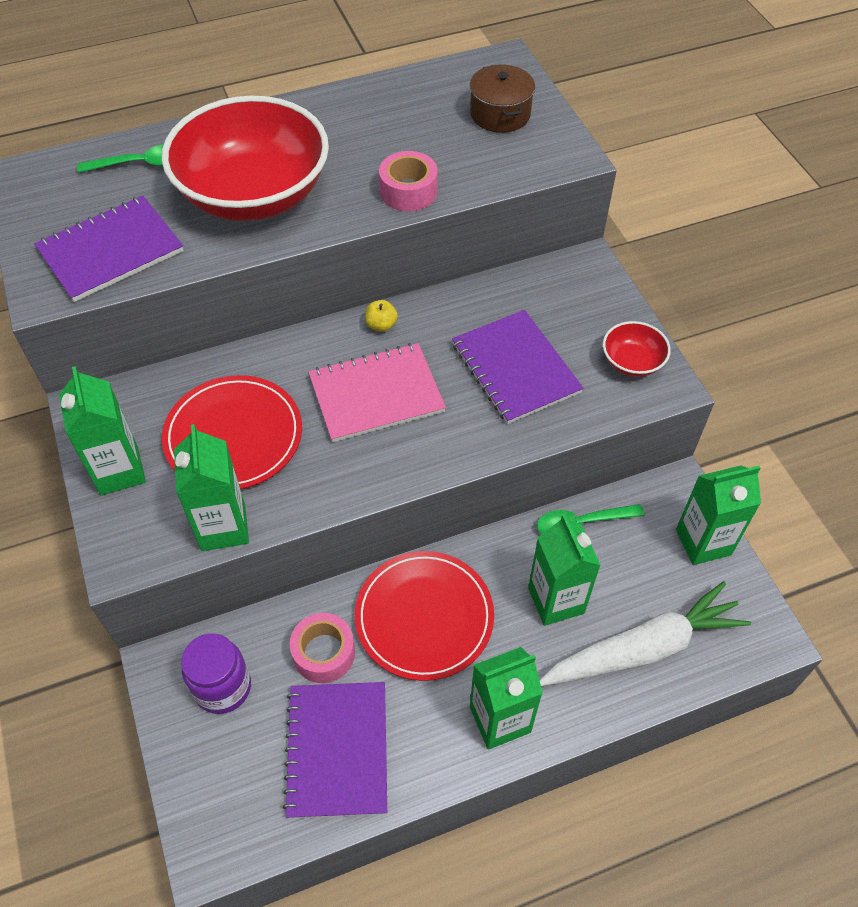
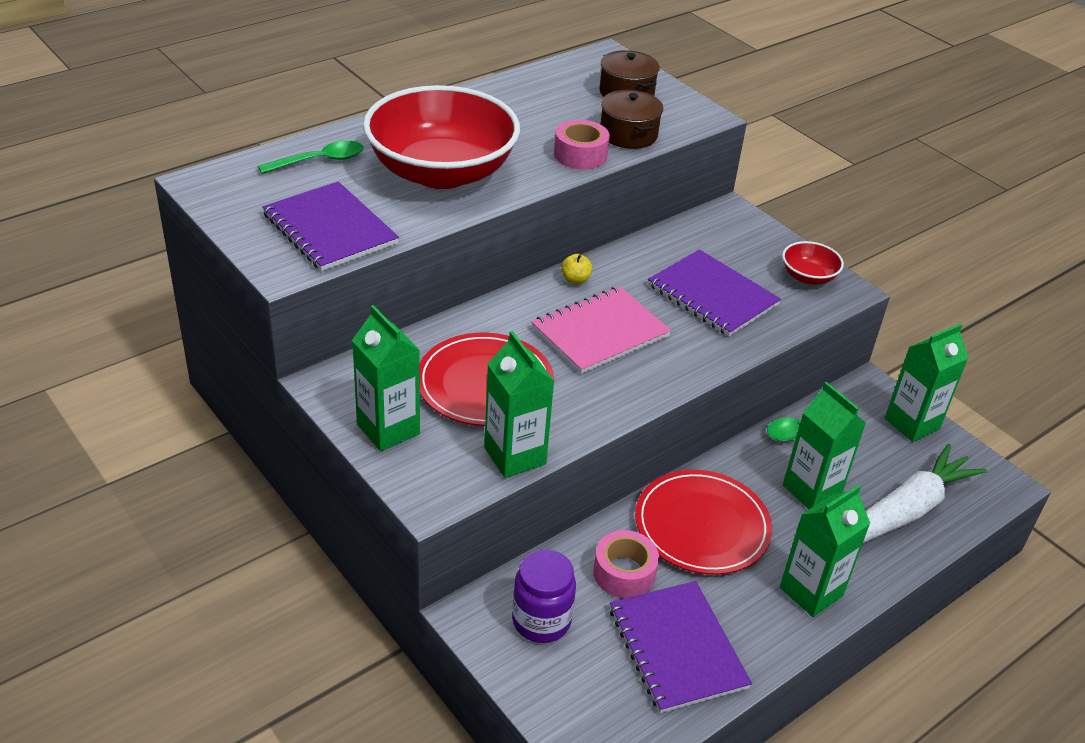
camera: 20 degrees left, 15 degrees down
purple notebook [34,196,184,302] -> purple notebook turned 75 degrees counterclockwise [262,181,399,271]
none -> brown pot [601,90,663,149]

